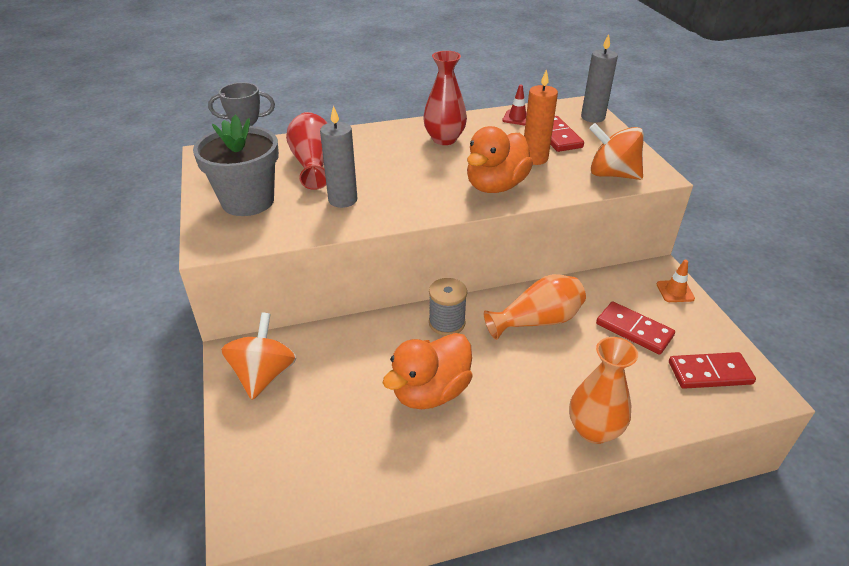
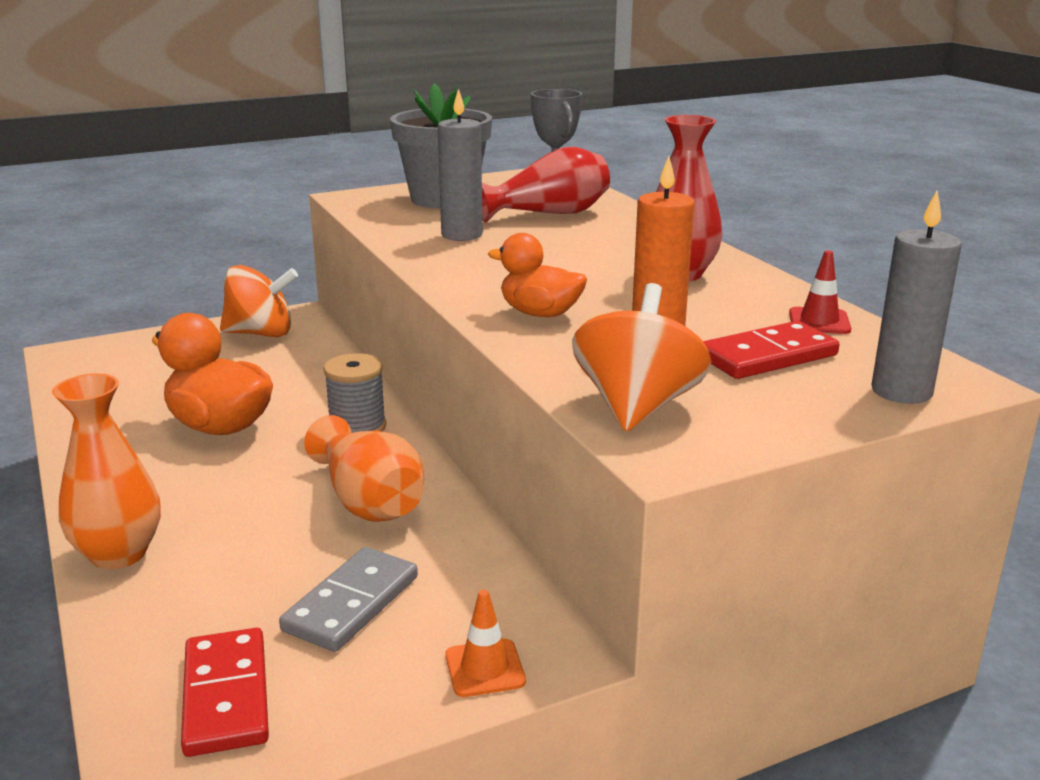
camera: 80 degrees right, 15 degrees down
orange duck [467,126,533,193] -> orange duck [488,233,587,317], size x0.64
red domino [596,302,675,355] -> grey domino [279,547,418,652]

